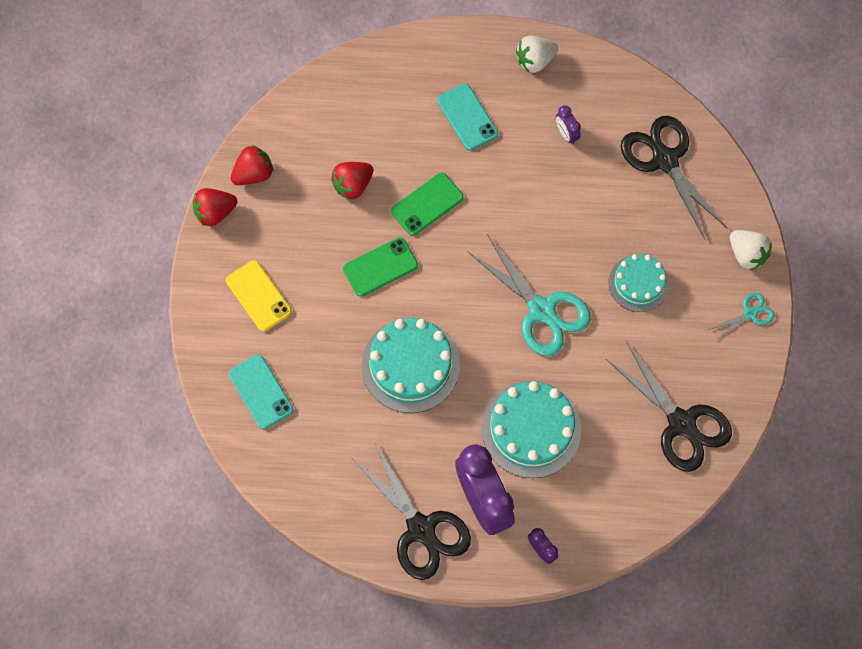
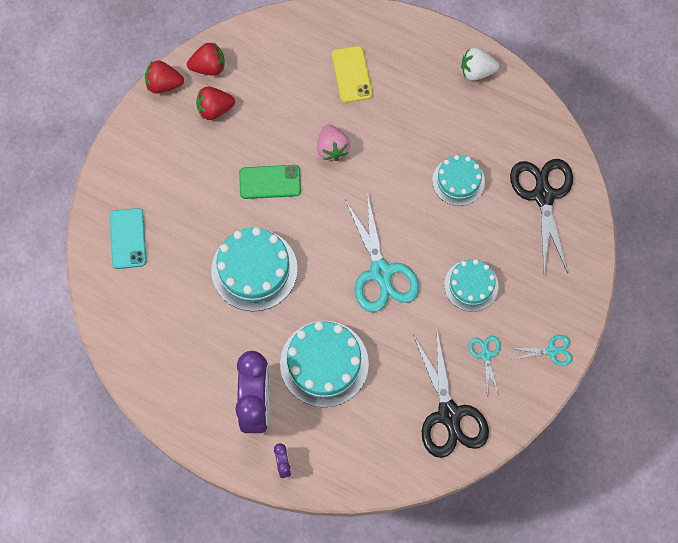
camera: 25 degrees right, 0 degrees up
yellow phone [226,260,292,332] -> yellow phone moved to [332,46,372,103]
red strawberry [331,162,373,200] -> red strawberry moved to [196,87,235,120]
black scissors [351,441,471,580] -> none
green phone [391,173,463,236] -> pink strawberry [317,124,350,161]
turquoise phone [437,84,498,151] -> none
purple clock [556,105,581,145] -> none
white strawberry [730,230,772,270] -> none
none -> turquoise cake [432,155,485,206]
none -> turquoise scissors [469,336,501,395]

